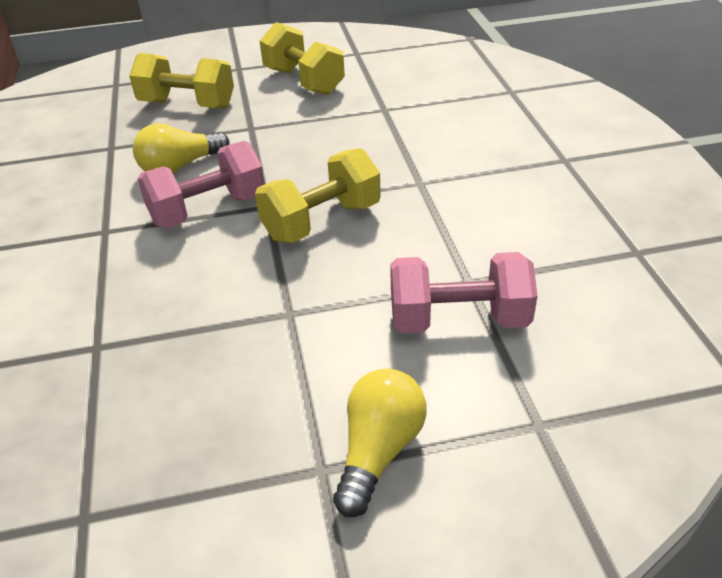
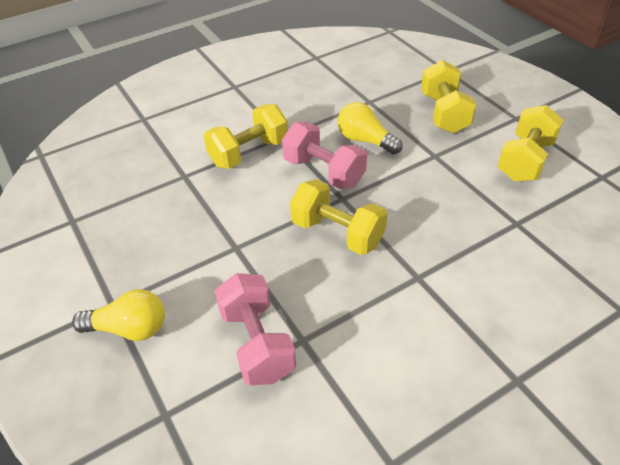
camera: 70 degrees right, 5 degrees up
none -> yellow dumbbell [204,104,288,169]

